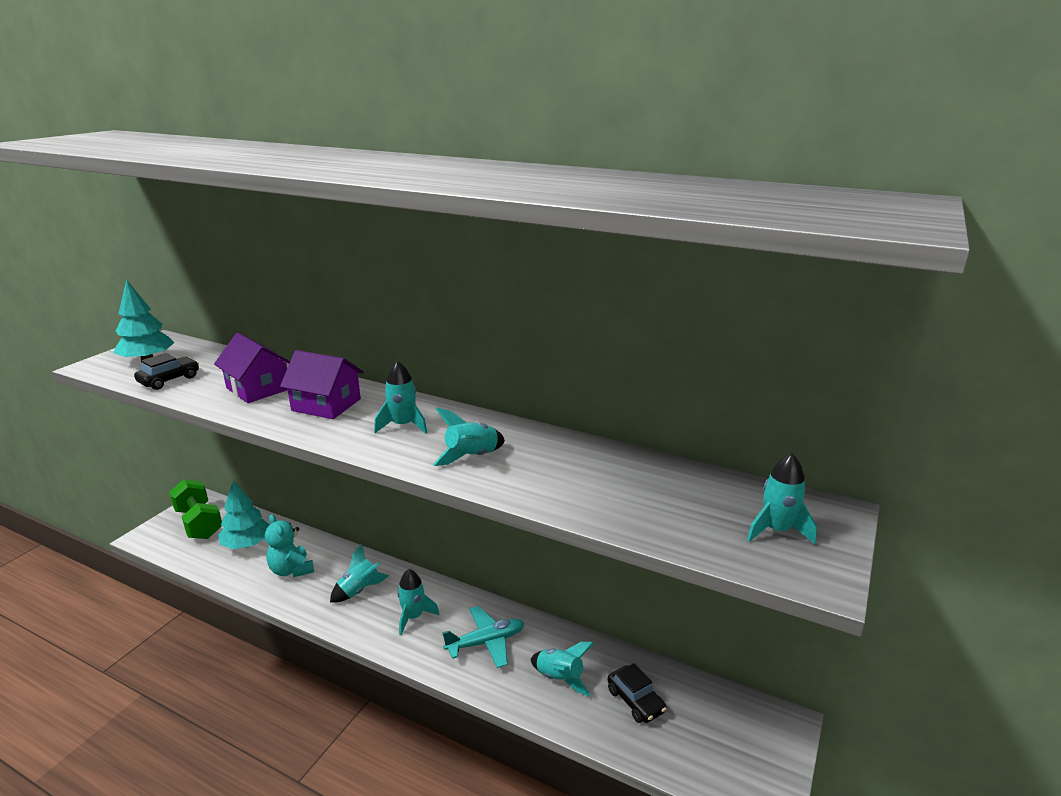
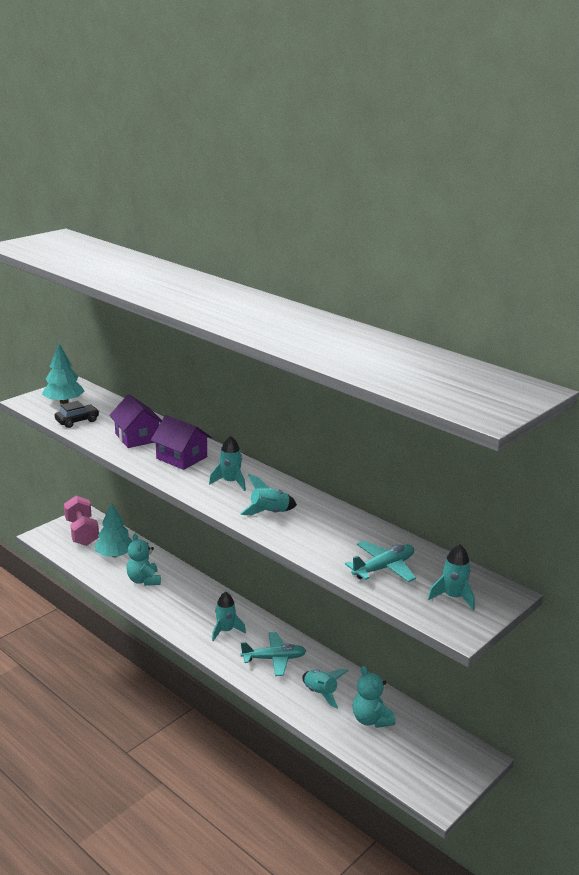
camera: 15 degrees right, 0 degrees up
green dumbbell [169,479,222,539] -> pink dumbbell [64,496,99,546]
turquoise rocket [330,544,389,603] -> none
black car [608,663,667,723] -> turquoise teddy bear [353,666,396,728]
none -> turquoise plane [345,541,416,582]

